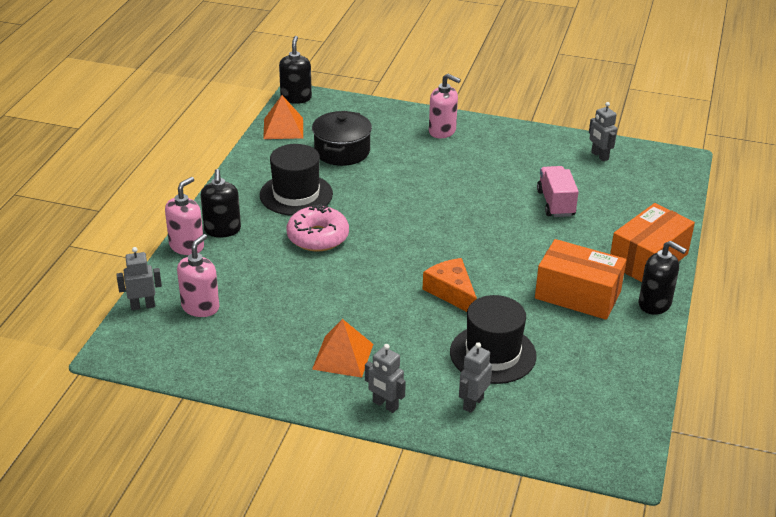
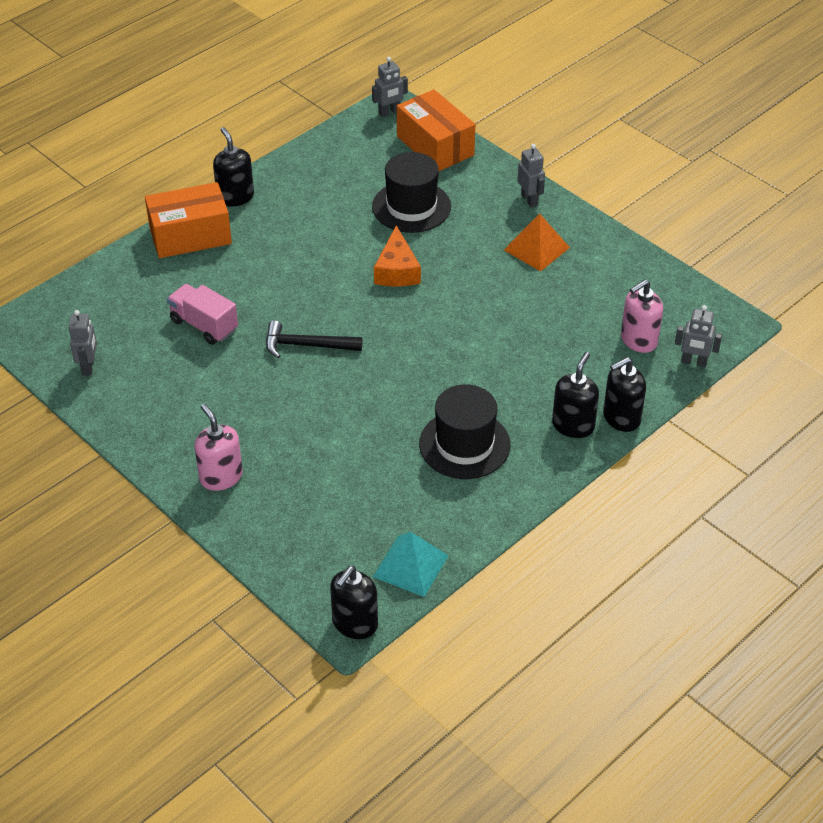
camera: 150 degrees left, 10 degrees up
pink soap dispenser [165,177,204,255] -> black soap dispenser [603,357,646,432]
orange pyramid [263,95,303,139] -> turquoise pyramid [373,532,449,597]
pink donut [287,204,349,251] -> none
black pot [312,111,372,166] -> none
grey robot [459,342,492,413] -> grey robot moved to [372,57,408,117]
orange box [535,239,626,320] -> orange box moved to [397,89,475,171]
pink truck [537,166,579,217] -> pink truck turned 105 degrees clockwise [167,284,238,345]
none -> black hammer [266,320,362,358]

